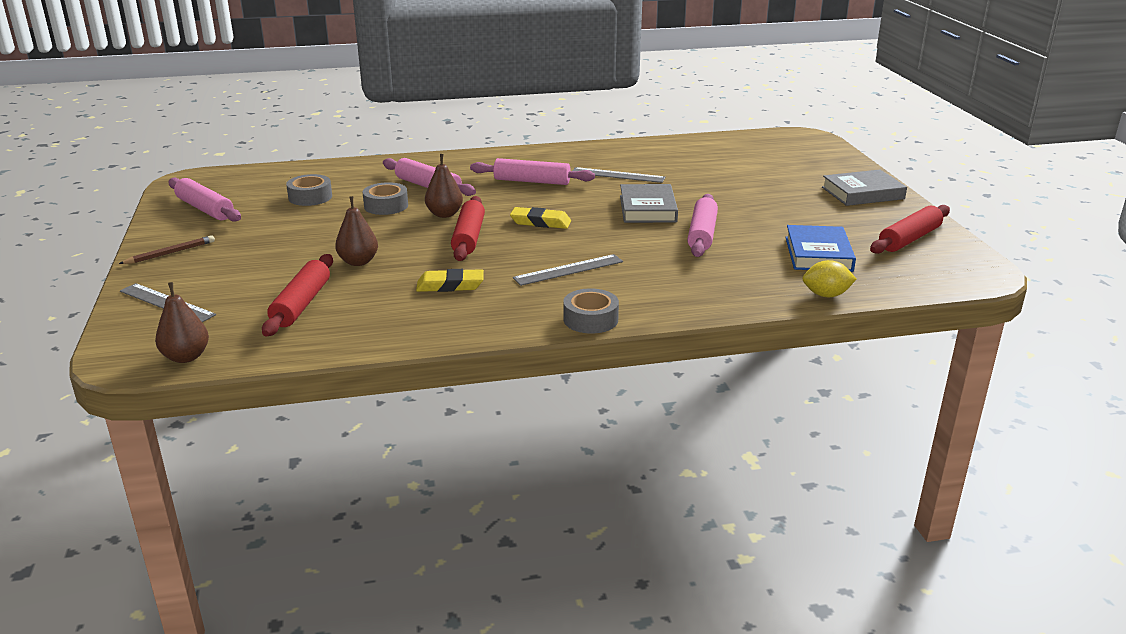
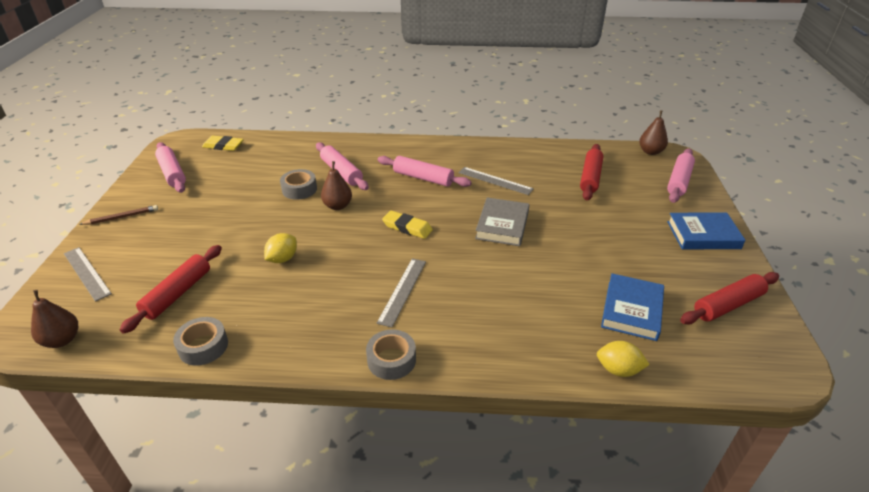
camera: 15 degrees right, 10 degrees up
grey tape [286,174,332,206] -> grey tape moved to [173,317,228,366]
brown pear [335,196,378,266] -> brown pear moved to [639,110,668,155]
yellow eraser [416,269,484,292] -> yellow eraser moved to [202,136,244,151]
red rolling pin [451,196,485,261] -> red rolling pin moved to [580,144,603,200]
grey ruler [513,254,623,286] -> grey ruler turned 60 degrees counterclockwise [377,258,426,327]
pink rolling pin [687,194,718,257] -> pink rolling pin moved to [667,149,695,203]
grey book [822,170,907,206] -> blue book [667,213,745,249]
none -> yellow lemon [264,233,297,263]

